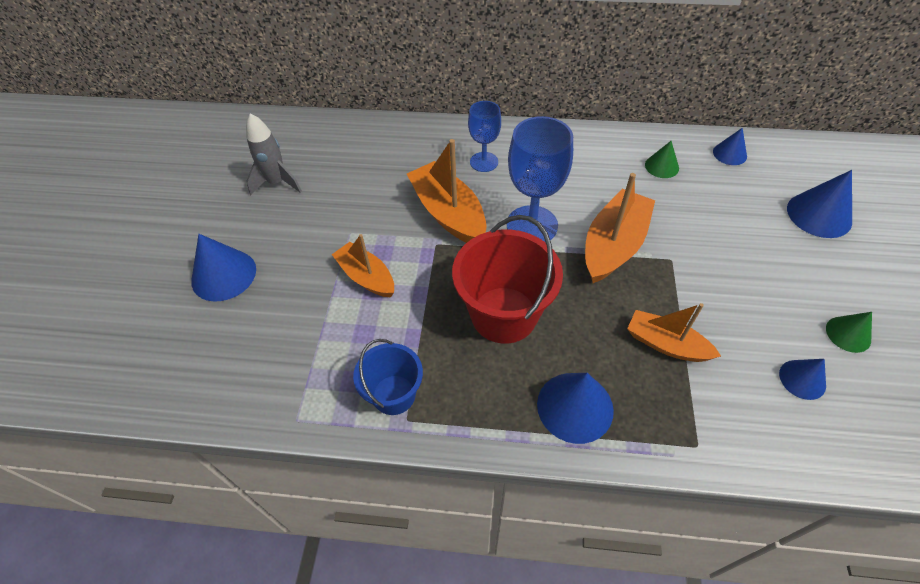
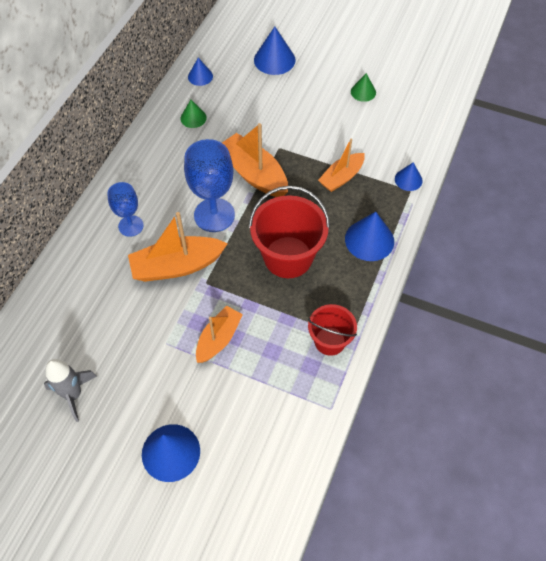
camera: 75 degrees left, 5 degrees up
orange boat [332,234,394,298] -> orange boat turned 150 degrees clockwise [196,306,243,363]
blue bucket [353,339,423,415] -> red bucket [308,304,357,356]
blue cone [779,359,826,400] -> blue cone moved to [395,162,423,191]

